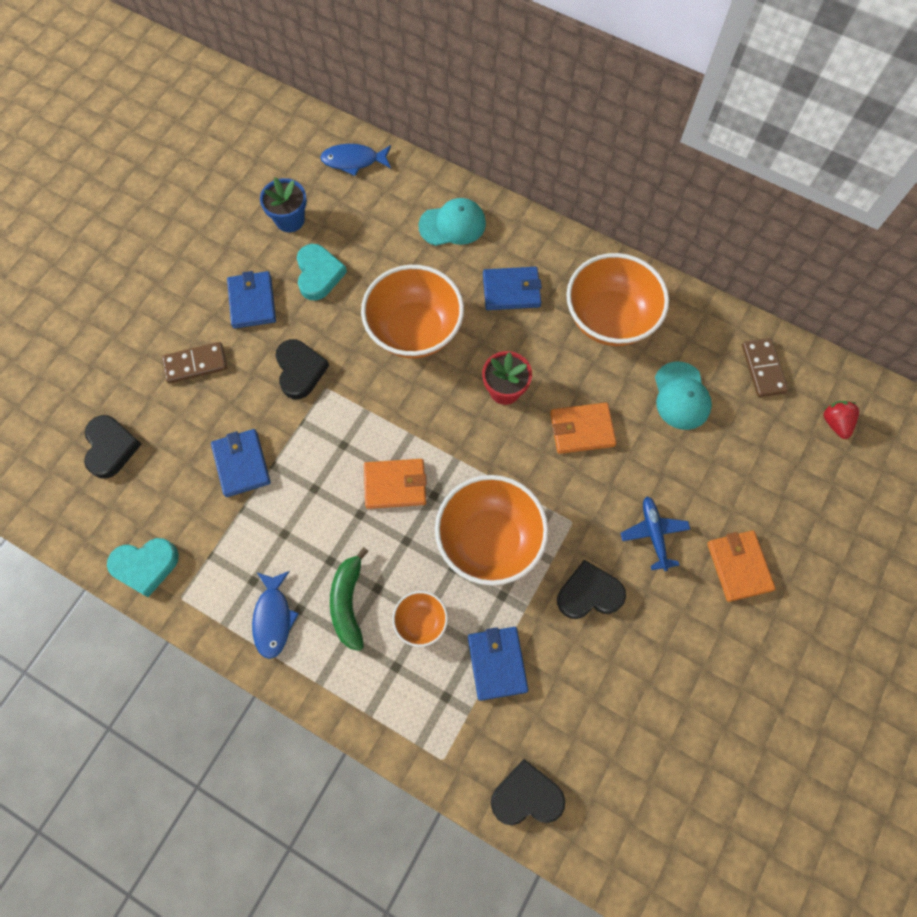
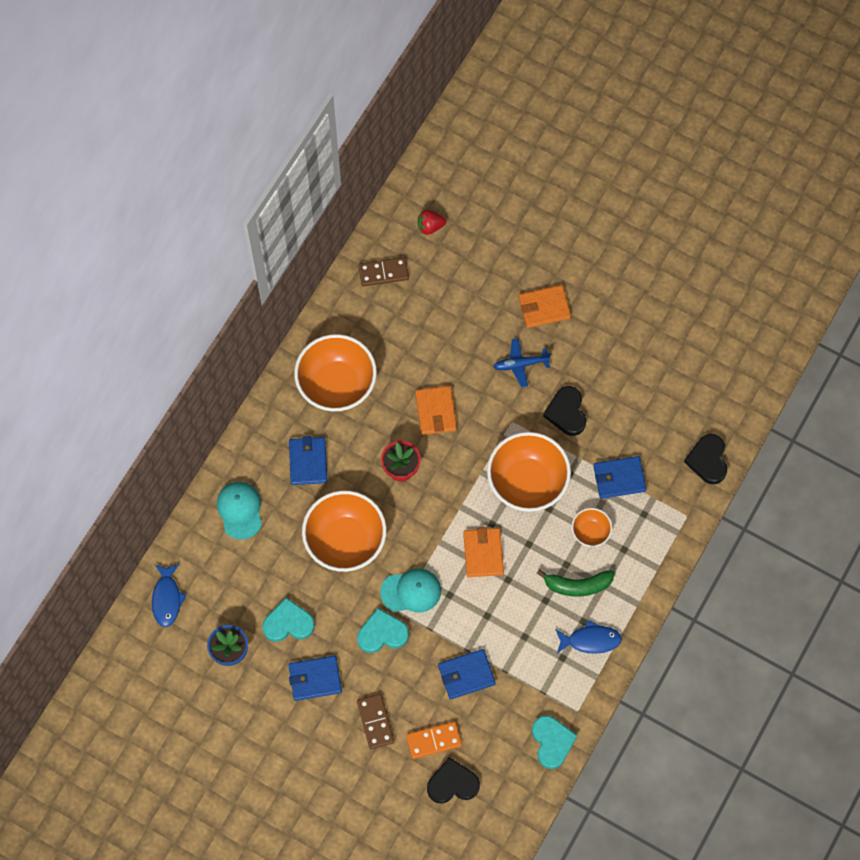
camera: 90 degrees left, 0 degrees up
black heart [276,339,329,399] -> turquoise heart [357,608,409,653]
turquoise cap [655,362,712,430] -> turquoise cap moved to [380,568,441,612]
none -> orange domino [406,721,462,759]

